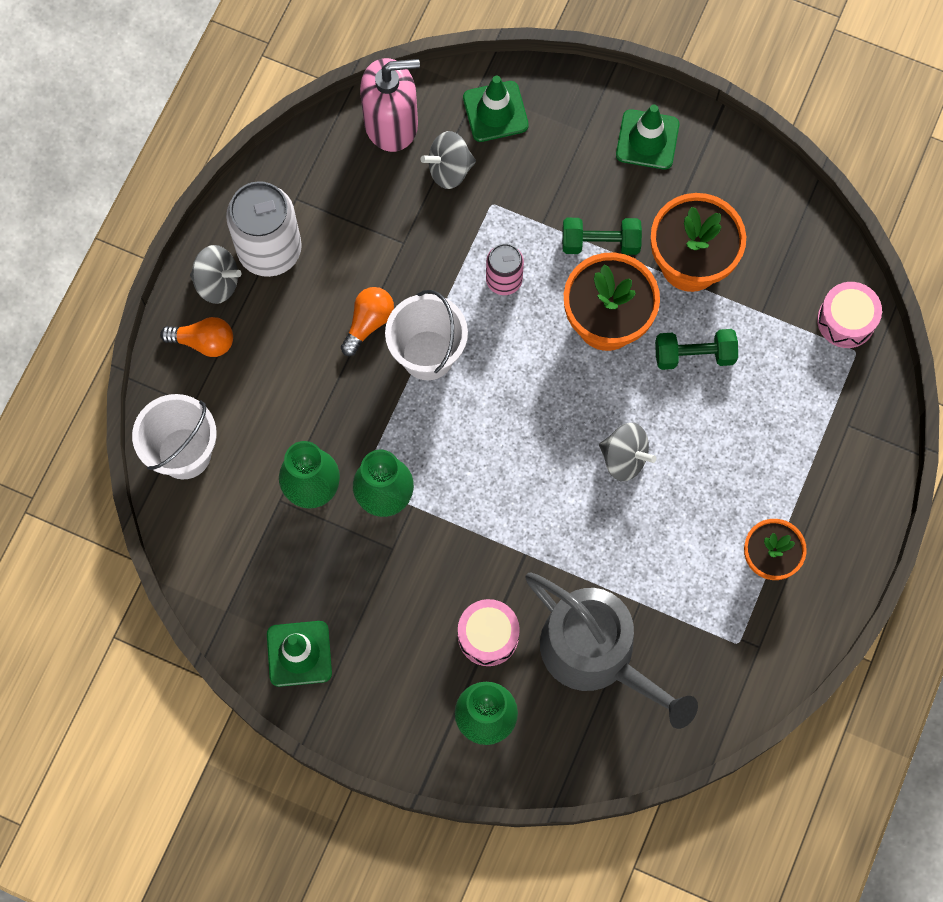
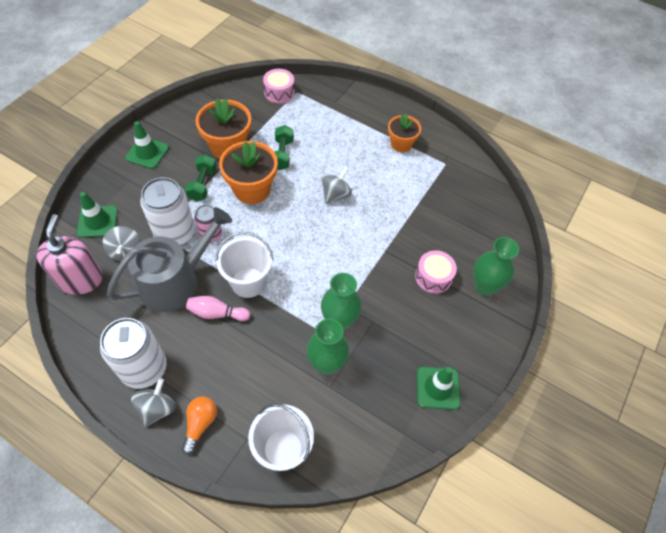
camera: 85 degrees left, 15 degrees down
orange light bulb [341,287,394,356] -> pink bowling pin [186,296,250,321]
grey watering can [525,572,698,729] -> grey watering can moved to [107,207,232,312]
none -> white can [140,177,195,246]

